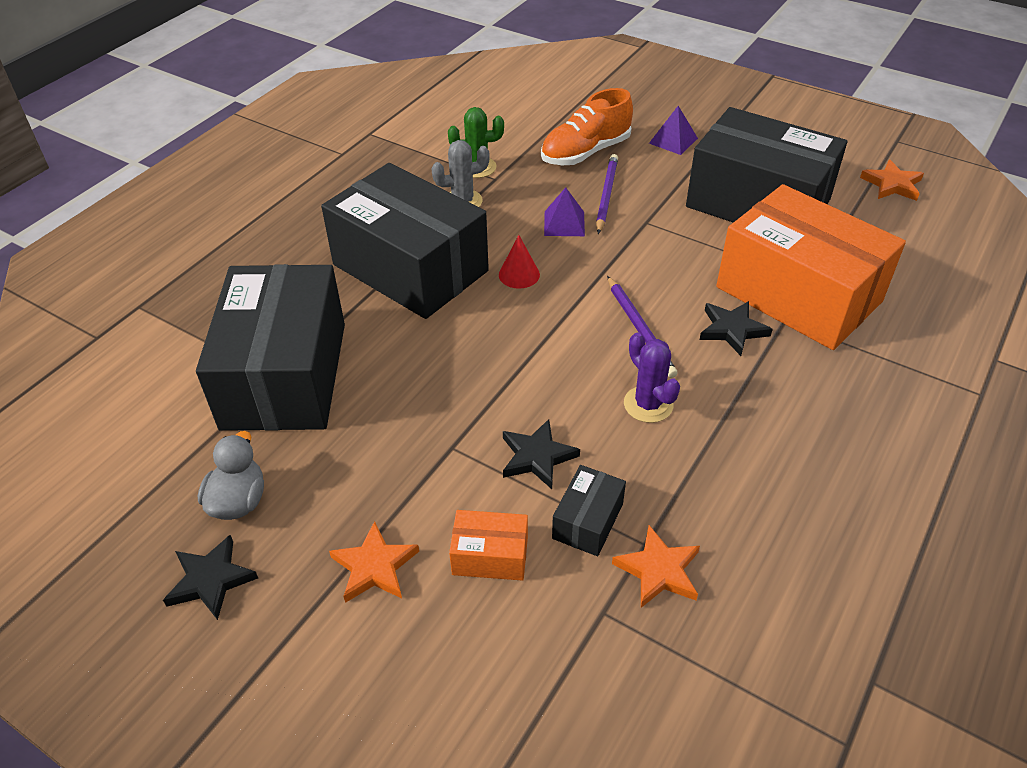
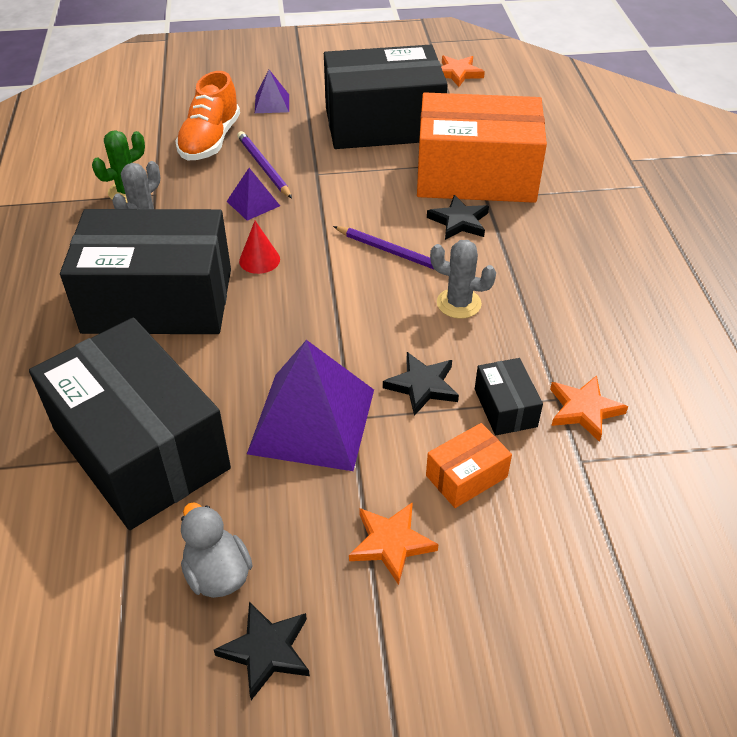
camera: 40 degrees left, 0 degrees up
purple cactus [624,332,680,423] -> grey cactus [430,240,496,319]
none -> purple pyramid [247,340,374,471]

